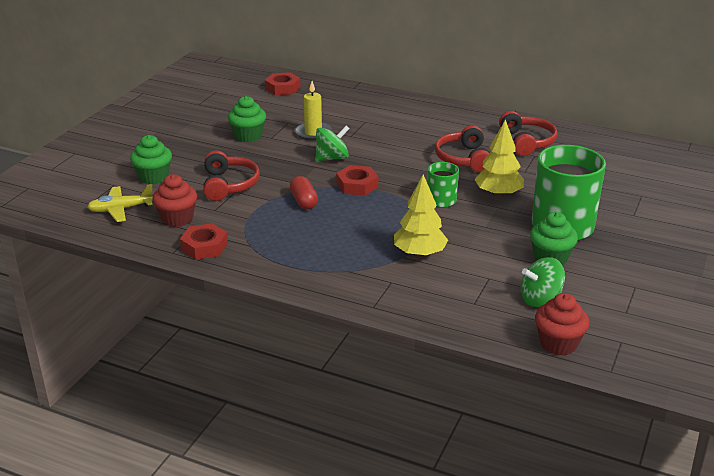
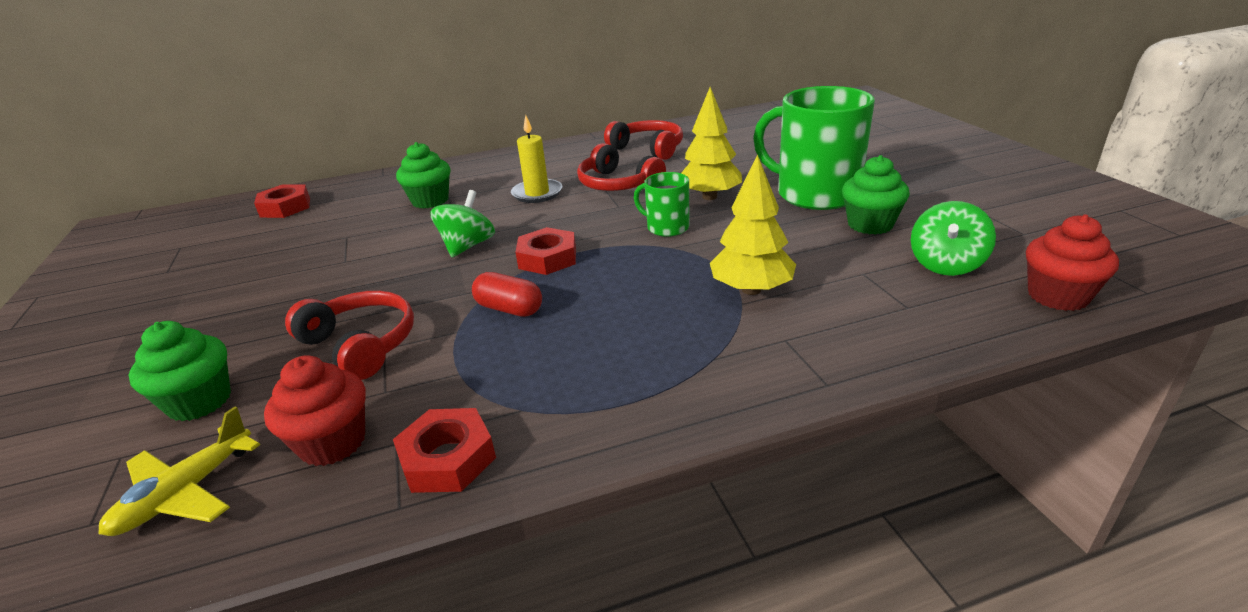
camera: 40 degrees left, 0 degrees up
green cupcake [228,96,266,142] -> green cupcake moved to [396,142,450,209]
yellow candle [295,81,332,141] -> yellow candle moved to [511,115,562,203]

